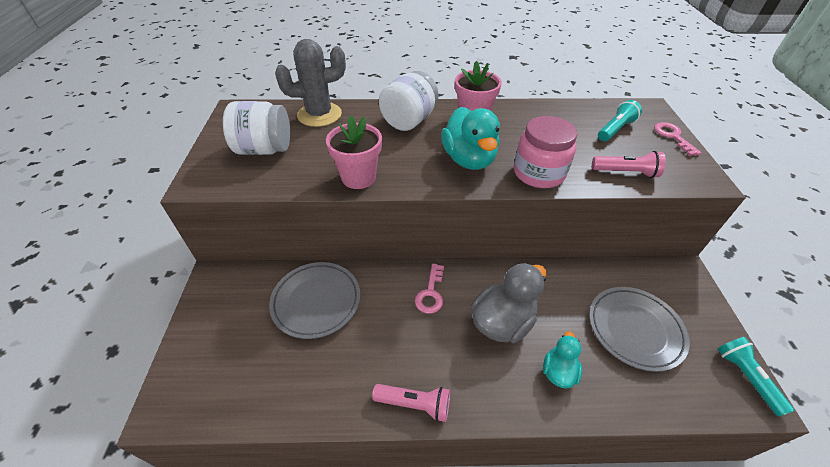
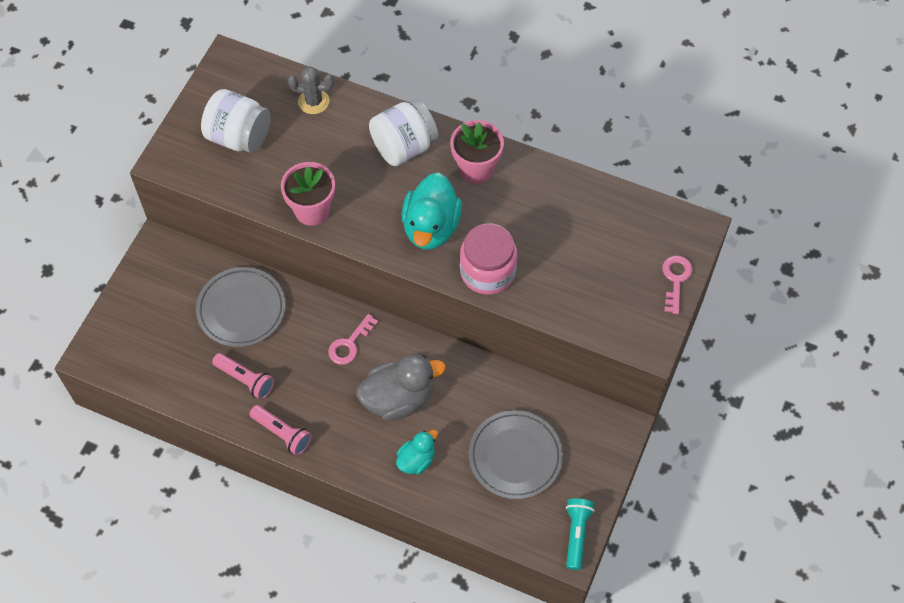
camera: 25 degrees right, 15 degrees up
grey cactus [275,39,346,127] -> grey cactus [288,66,334,114], size x0.61
pink flashlight [592,151,666,178] -> pink flashlight moved to [212,353,274,400]
turquoise flashlight [598,100,642,141] -> none

